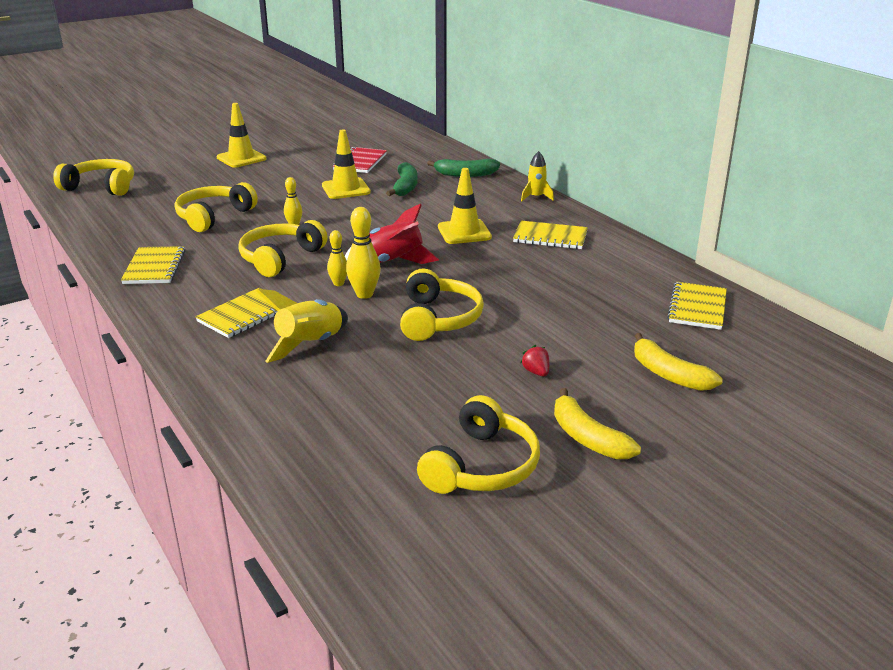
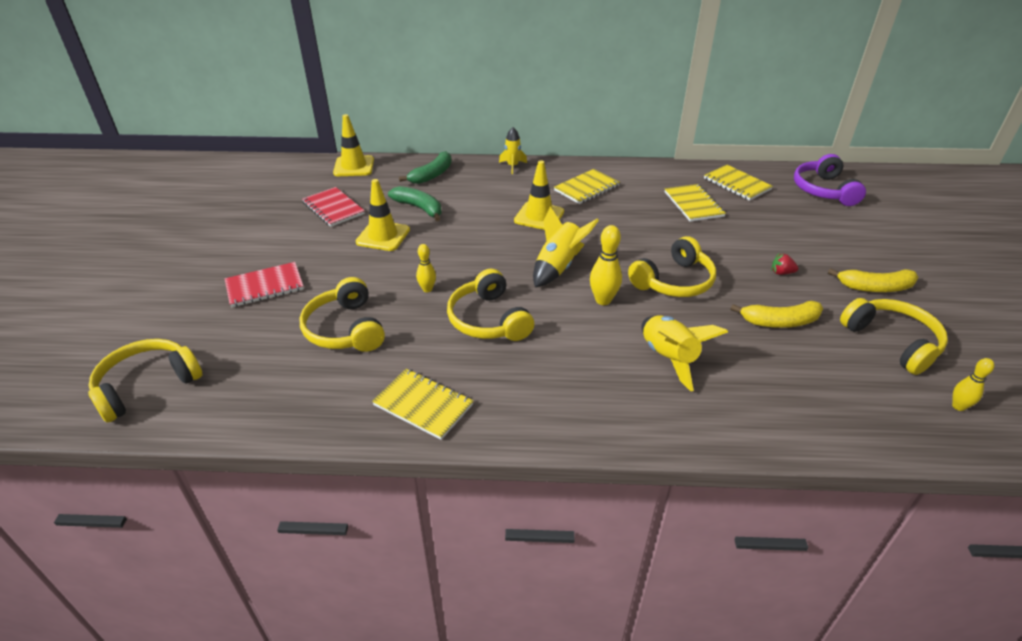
camera: 55 degrees left, 10 degrees up
yellow notebook [195,288,278,338] -> yellow notebook moved to [665,184,726,222]
yellow traffic cone [217,103,266,168] -> yellow traffic cone moved to [333,114,374,176]
yellow bowling pin [327,230,347,286] -> yellow bowling pin moved to [952,358,994,411]
red rocket [345,203,439,264] -> yellow rocket [533,207,599,287]
yellow headphones [400,268,484,341] -> yellow headphones turned 105 degrees clockwise [628,236,716,297]
yellow banana [634,333,723,391] -> yellow banana moved to [730,301,823,328]
none -> red notebook [225,262,304,307]
none -> purple headphones [794,154,866,206]

